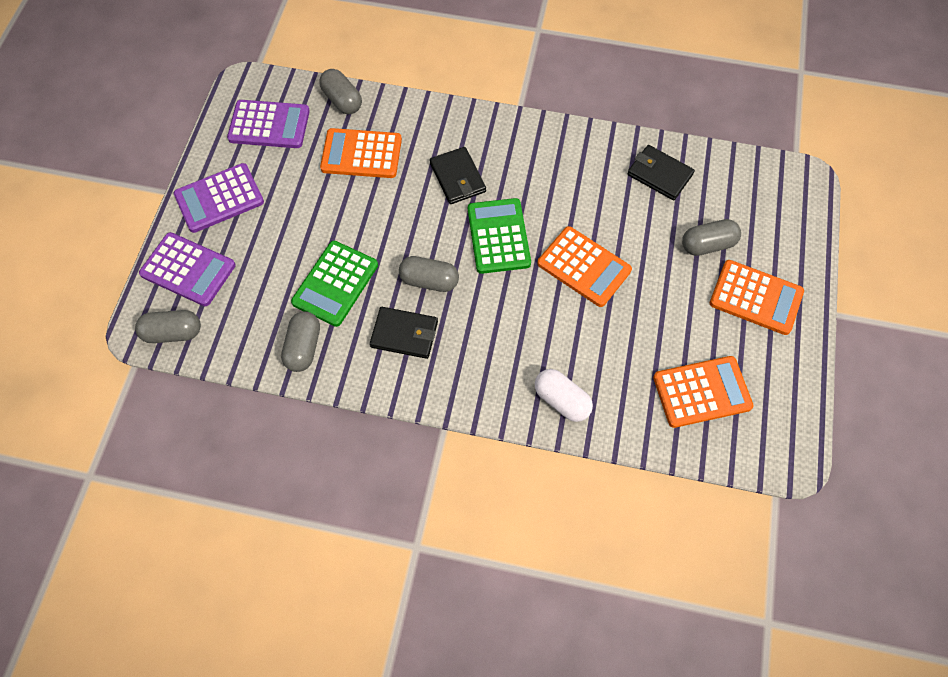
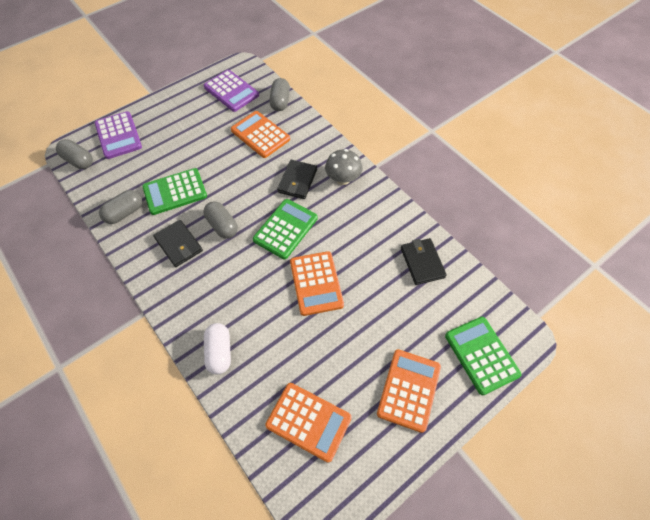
camera: 40 degrees right, 5 degrees down
purple calculator [174,163,264,233] -> none
grey capsule [682,219,741,256] -> none
orange calculator [710,260,804,335] -> orange calculator turned 135 degrees counterclockwise [377,349,441,433]
none -> grey mushroom [325,149,363,185]
none -> green calculator [445,317,522,395]

